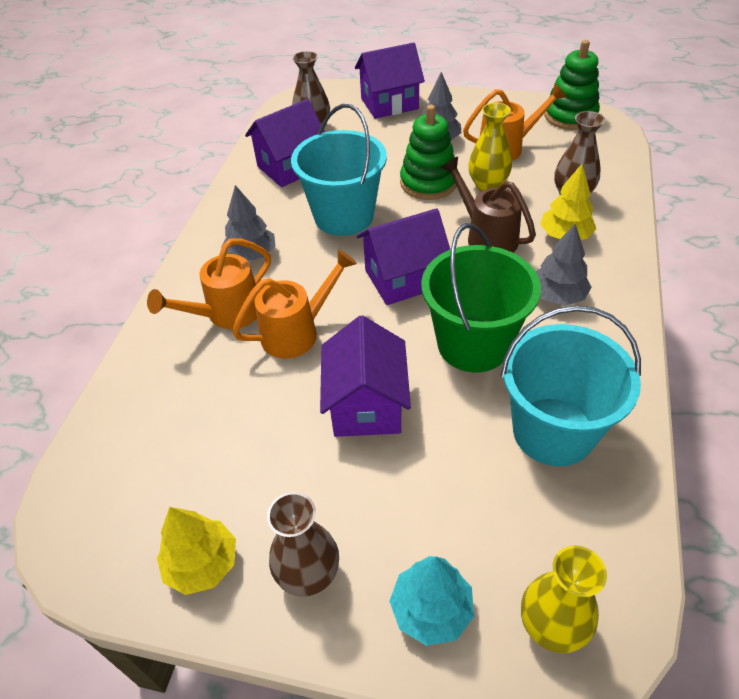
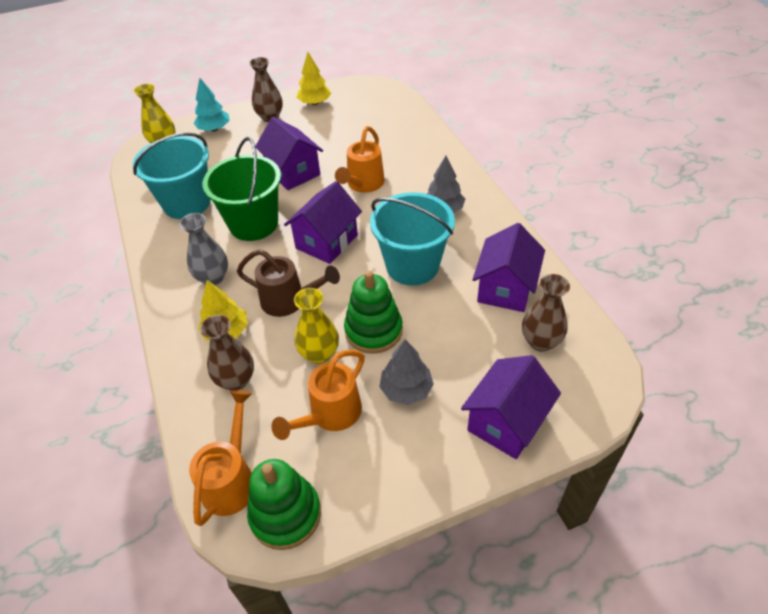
camera: 145 degrees right, 0 degrees up
orange watering can [147,238,271,329] -> orange watering can moved to [189,390,252,526]
grey tree [536,223,592,306] -> grey vase [179,213,228,285]

